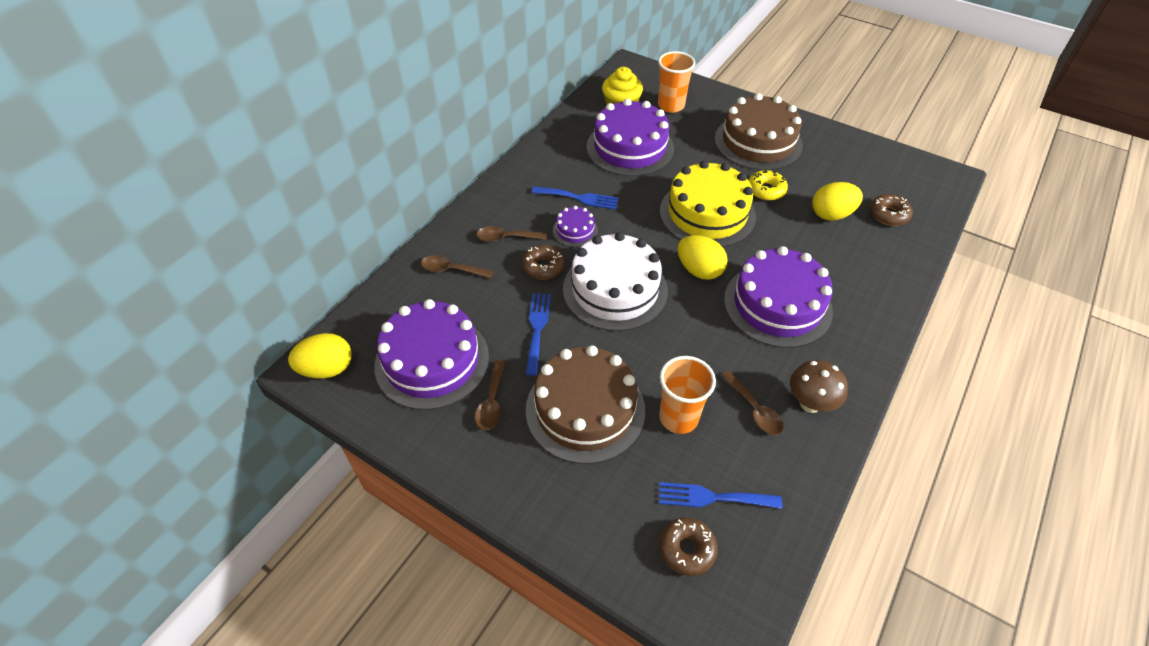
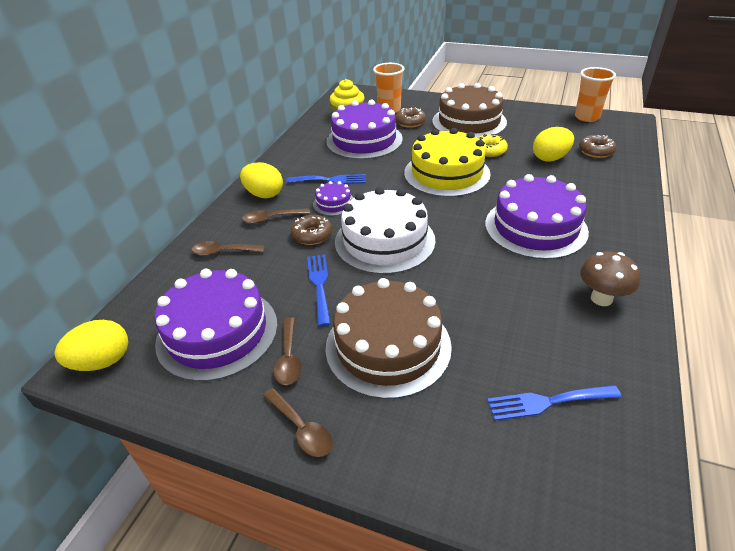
camera: 10 degrees left, 10 degrees down
orange cup [659,356,716,434] -> orange cup moved to [575,67,616,122]
brown donut [659,518,718,576] -> brown donut moved to [396,108,426,128]
yellow egg [678,235,728,280] -> yellow egg moved to [240,162,283,198]
brown spoon [721,371,784,435] -> brown spoon moved to [263,388,333,457]

